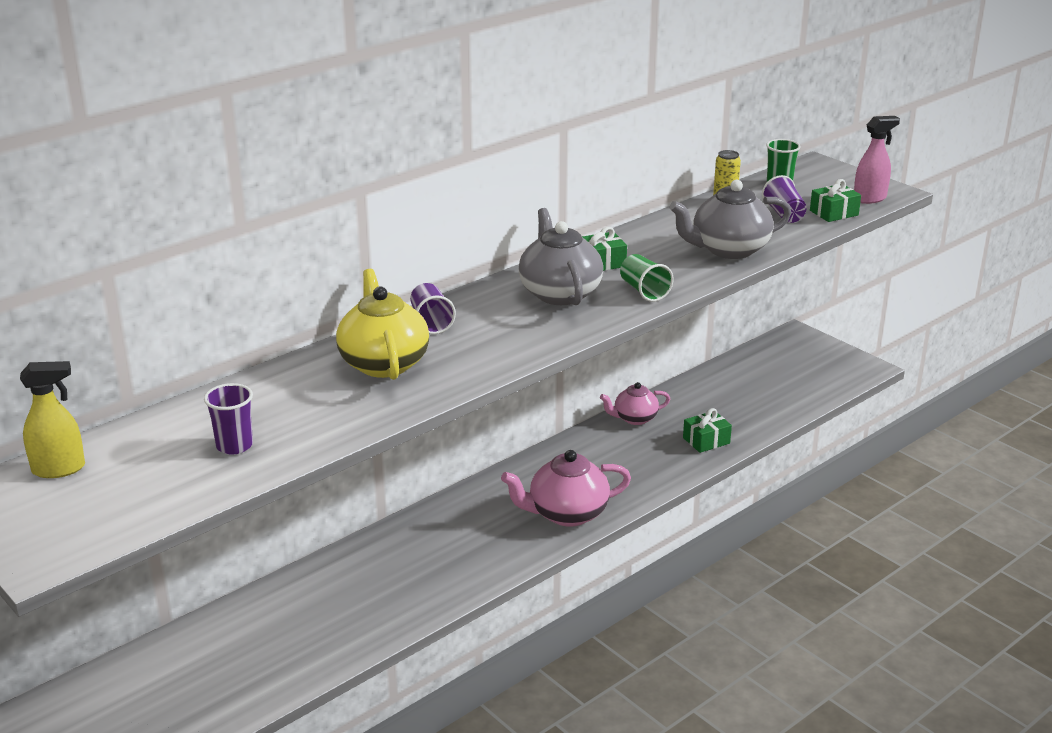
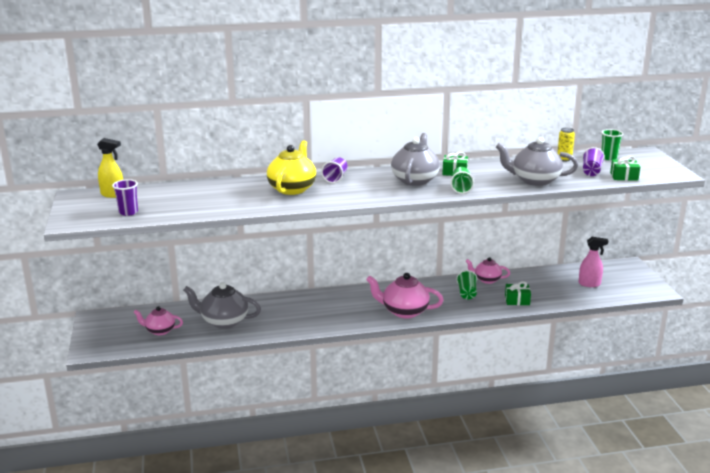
camera: 30 degrees right, 5 degrees down
purple cup [204,383,253,455] -> purple cup moved to [112,179,138,216]
pink spray bottle [854,116,900,204] -> pink spray bottle moved to [578,237,608,287]
none -> pink teapot [133,306,183,335]
none -> grey teapot [183,282,261,329]
none -> green cup [456,270,477,299]

